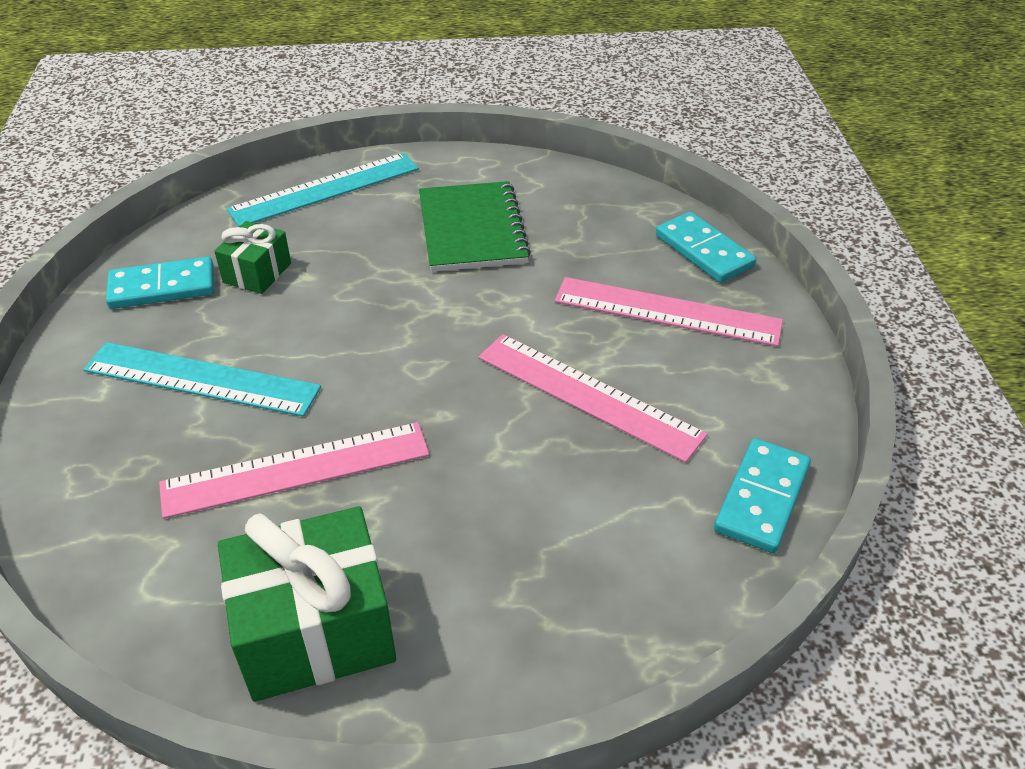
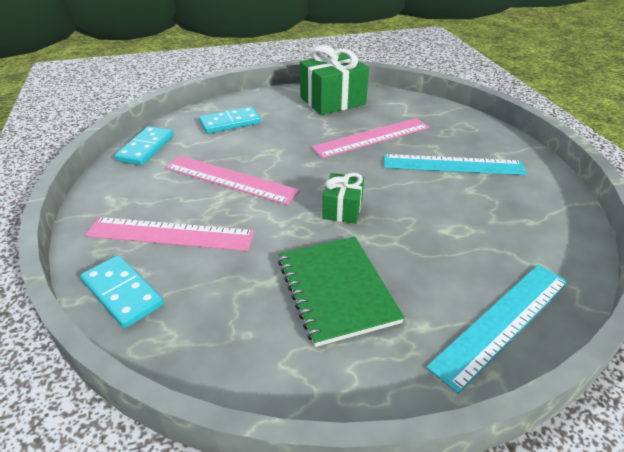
camera: 170 degrees right, 5 degrees down
turquoise domino [106,256,214,309] -> turquoise domino moved to [199,106,261,134]
green gift [214,221,291,294] -> green gift moved to [322,173,364,224]

